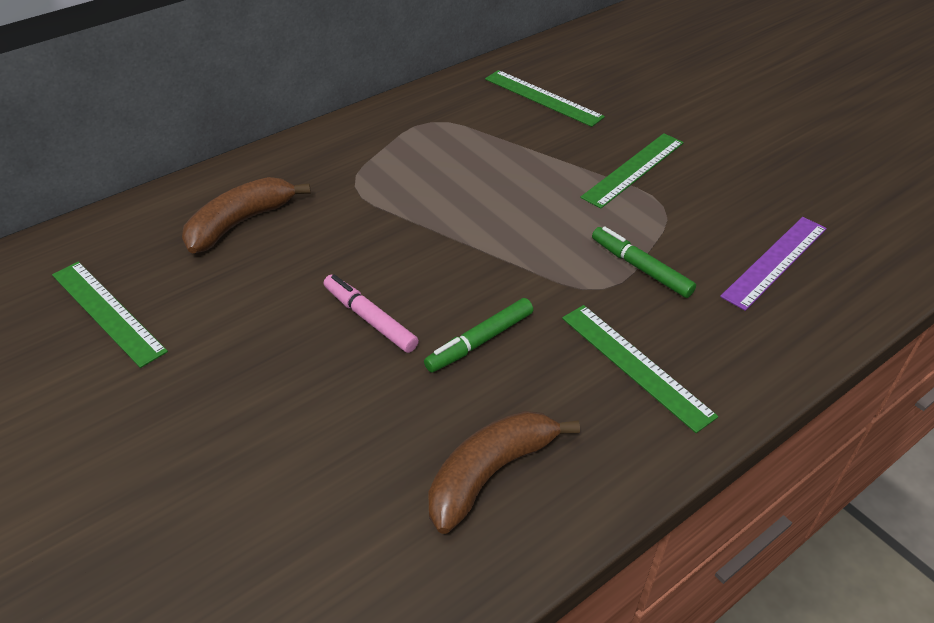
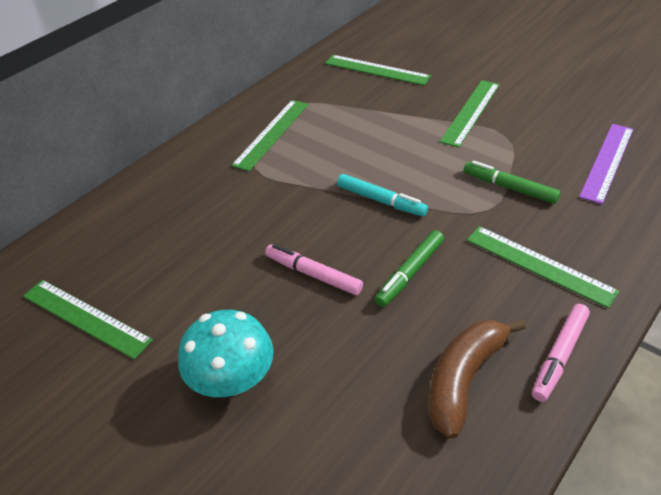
camera: 10 degrees left, 0 degrees up
brown banana [182,177,311,254] -> none
none -> turquoise mushroom [178,310,274,397]
none -> green ruler [231,100,308,171]
none -> turquoise marker [337,174,428,217]
none -> pink marker [532,304,590,402]

